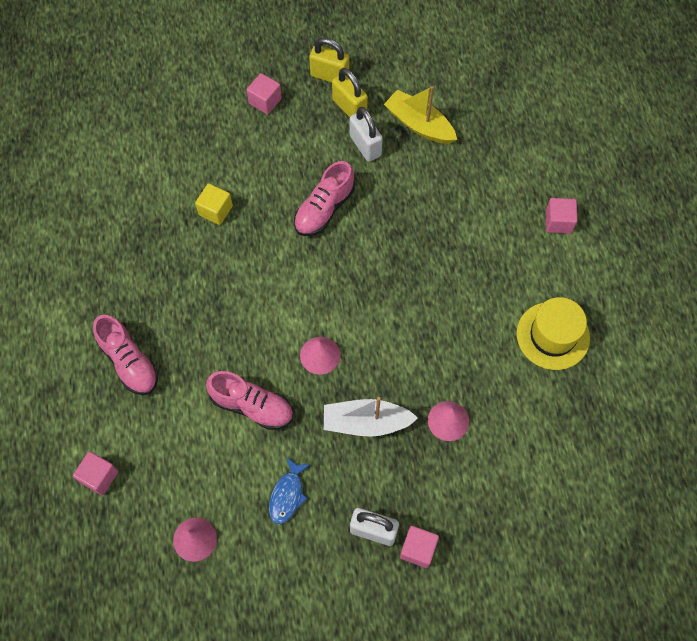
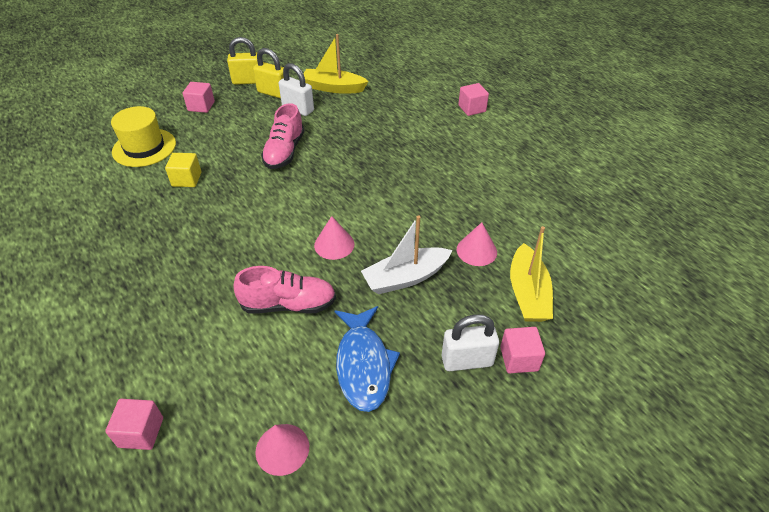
camera: 25 degrees left, 20 degrees down
pink shoe [93,315,158,395] -> none
blue fish [269,457,311,524] -> blue fish [335,306,400,412], size x1.61
yellow hat [517,297,590,370] -> yellow hat moved to [111,106,176,167]
none -> yellow boat [510,226,553,322]

